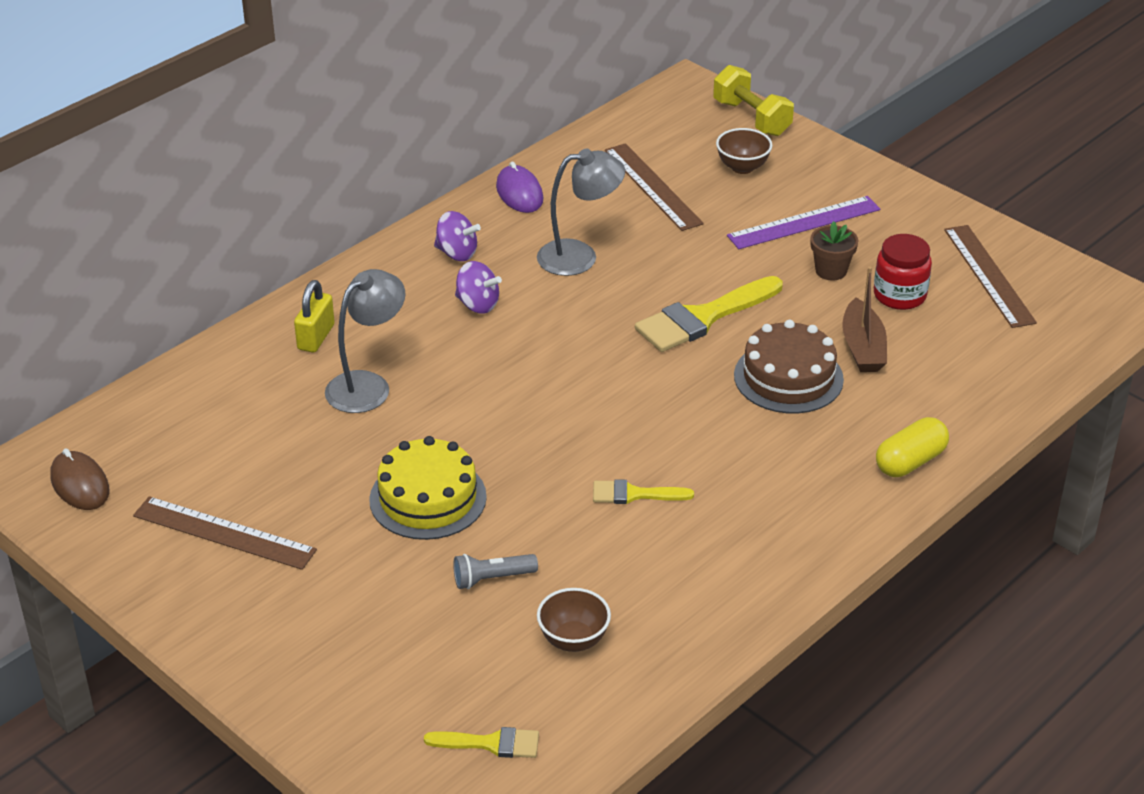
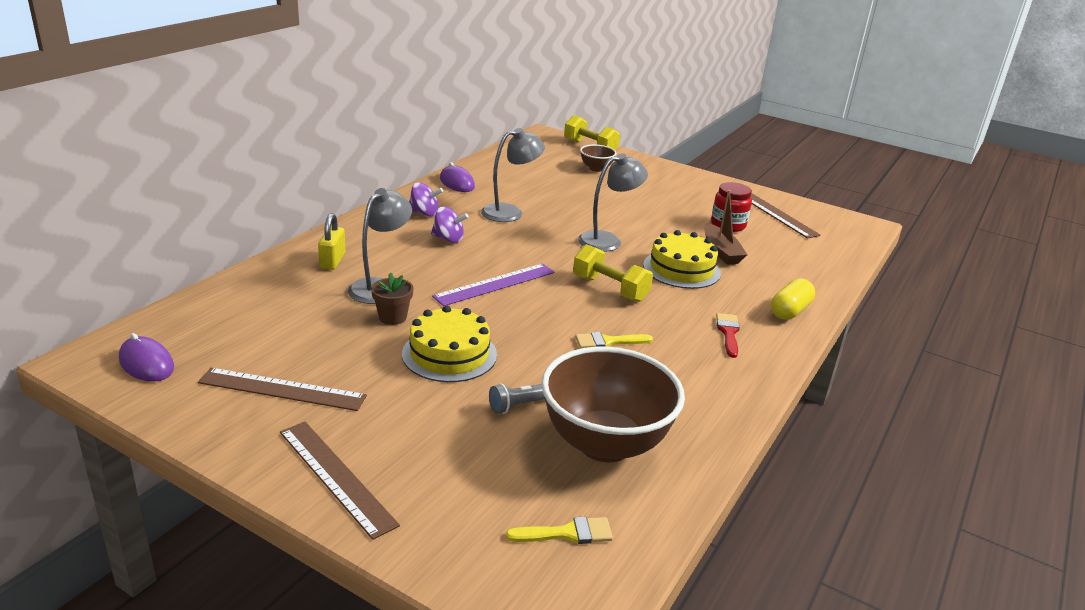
camera: 15 degrees left, 10 degrees down
brown mouse [50,448,109,510] -> purple mouse [119,333,174,382]
brown bowl [537,588,611,652] -> brown bowl [541,347,685,462], size x2.21
brown ruler [605,143,704,231] -> brown ruler moved to [280,422,400,540]
yellow brush [635,276,783,352] -> grey lamp [578,153,648,252]
purple ruler [727,196,880,249] -> purple ruler moved to [432,263,555,306]
brown cake [734,320,844,414] -> yellow cake [643,230,721,289]
brown flower pot [811,221,858,281] -> brown flower pot moved to [371,272,414,325]
none -> yellow dumbbell [573,244,653,302]
none -> red brush [716,313,740,358]

